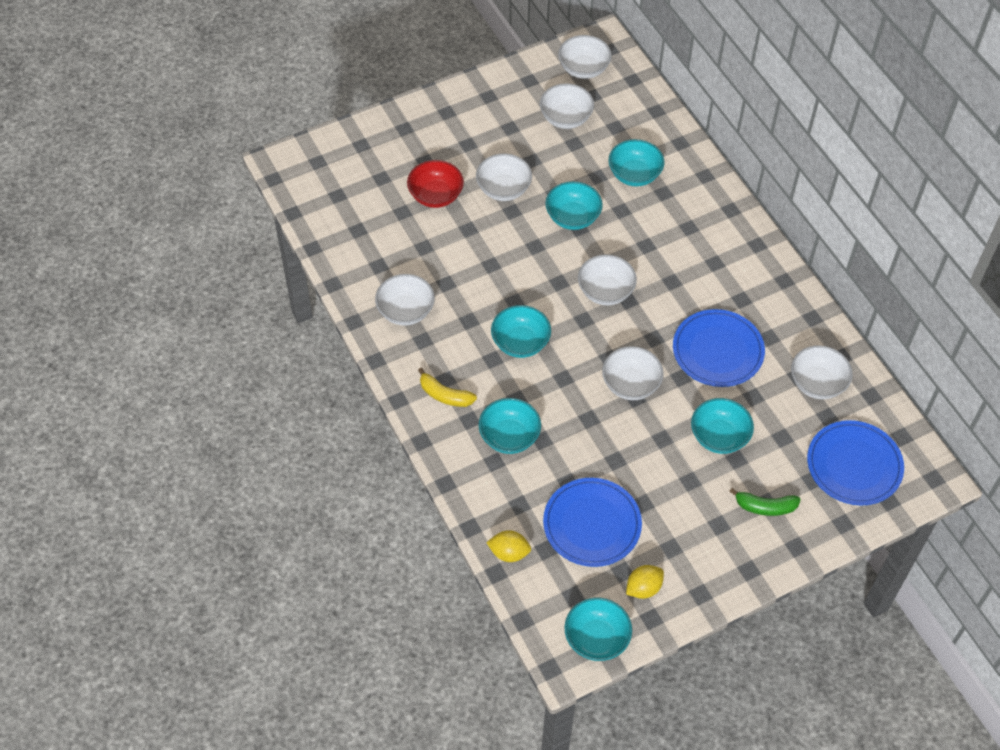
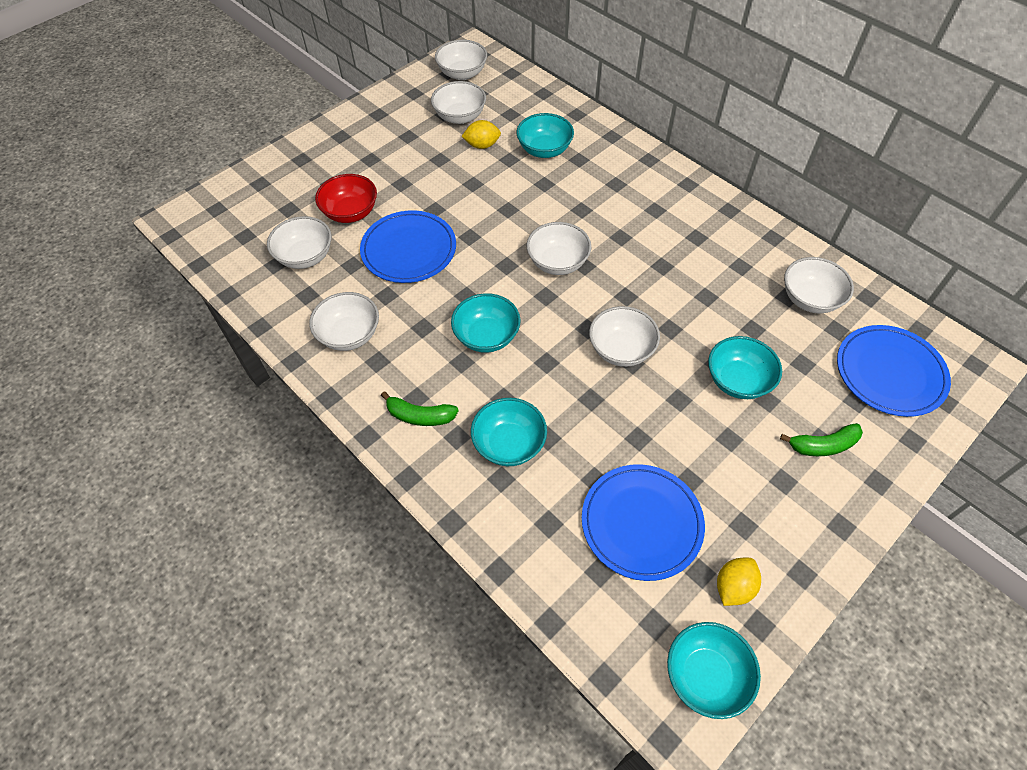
camera: 15 degrees left, 0 degrees up
yellow banana [418,367,477,407] -> green banana [381,391,459,426]
white bowl [476,154,532,201] -> white bowl moved to [267,216,332,269]
yellow lemon [486,530,531,562] -> yellow lemon moved to [461,120,501,149]
turquoise bowl [545,181,603,230] -> none
blue plate [673,309,765,387] -> blue plate moved to [360,210,456,283]

